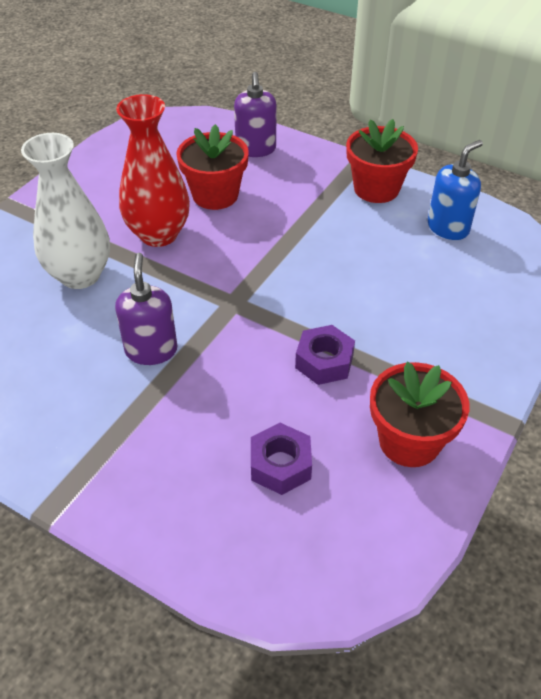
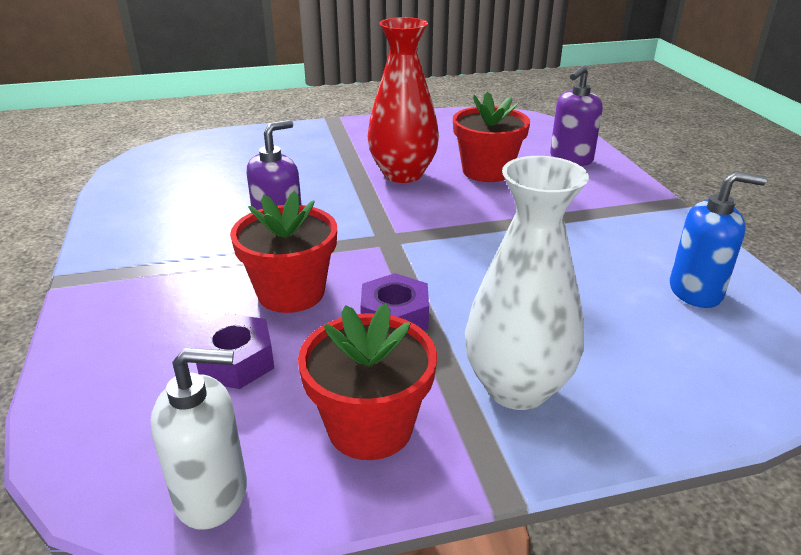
camera: 45 degrees right, 15 degrees down
white vase [21,133,110,289] -> white vase moved to [465,156,589,410]
red flower pot [346,119,418,203] -> red flower pot moved to [230,191,337,313]
none -> white soap dispenser [151,348,247,530]

